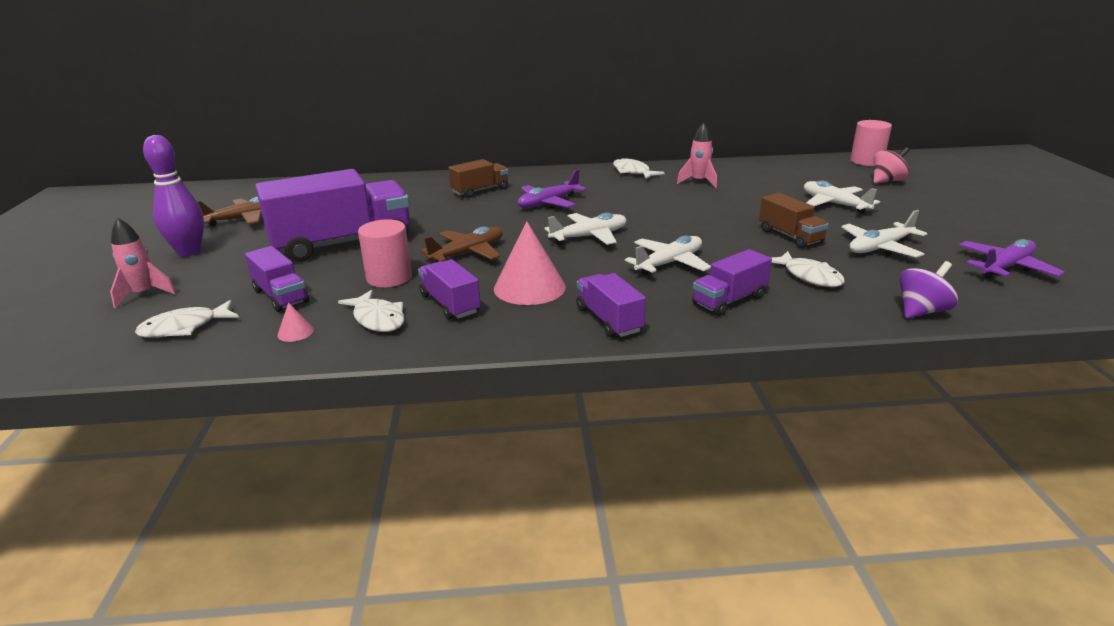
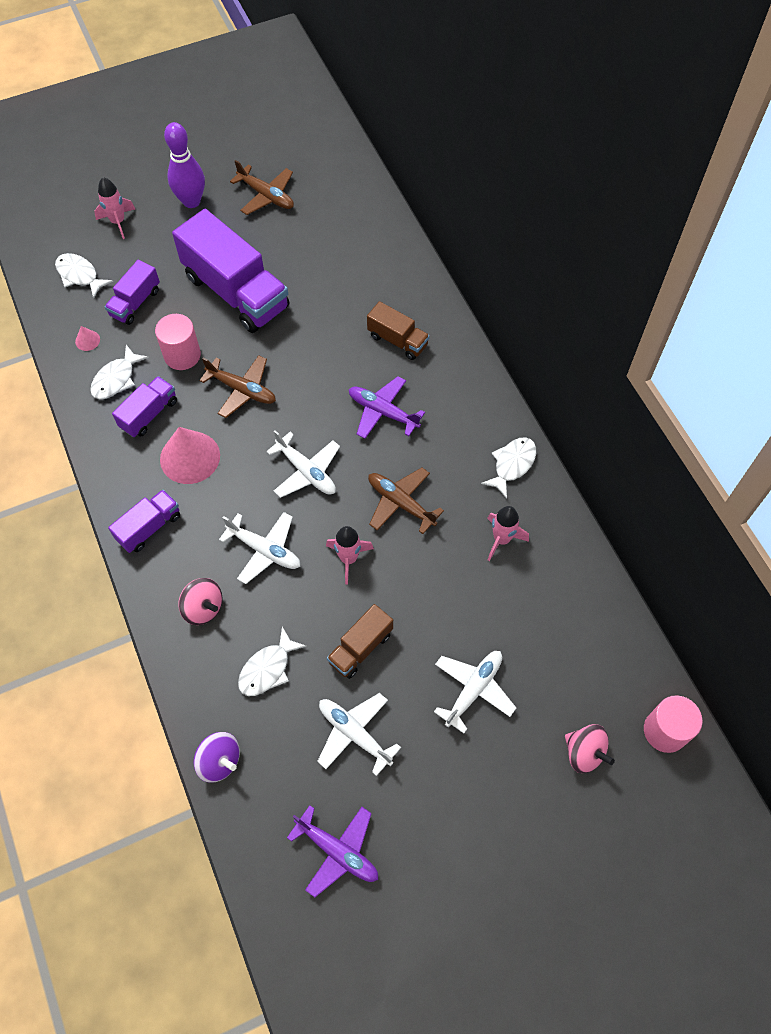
camera: 70 degrees right, 35 degrees up
purple truck [692,249,772,316] -> pink spinning top [178,578,223,625]
none -> pink rocket [326,526,374,584]
none -> brown plane [368,468,444,534]

